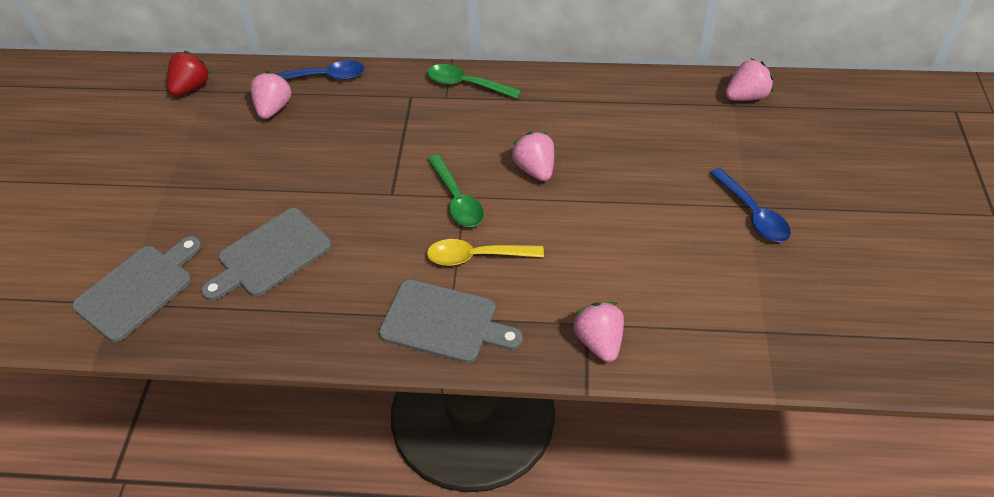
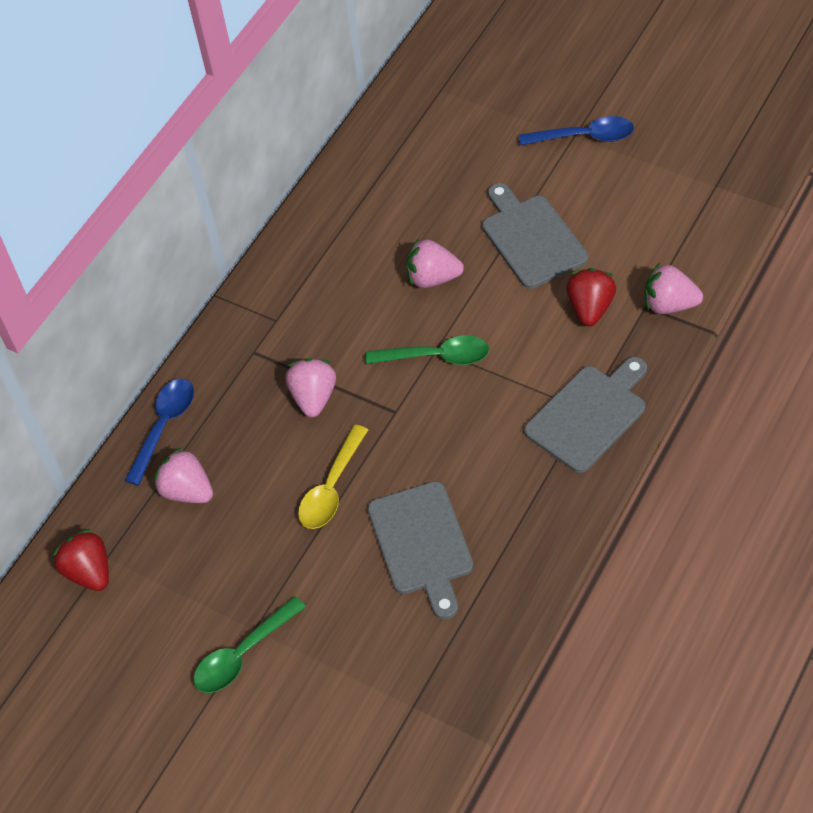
camera: 60 degrees left, 5 degrees up
grey cutting board [72,236,202,342] -> grey cutting board moved to [482,183,588,289]
green spoon [427,64,521,99] -> green spoon moved to [193,596,306,693]
yellow spoon [427,239,544,266] -> yellow spoon moved to [298,425,368,529]
pink strawberry [725,59,773,101] -> pink strawberry moved to [286,358,336,418]
none -> red strawberry [566,268,616,326]

